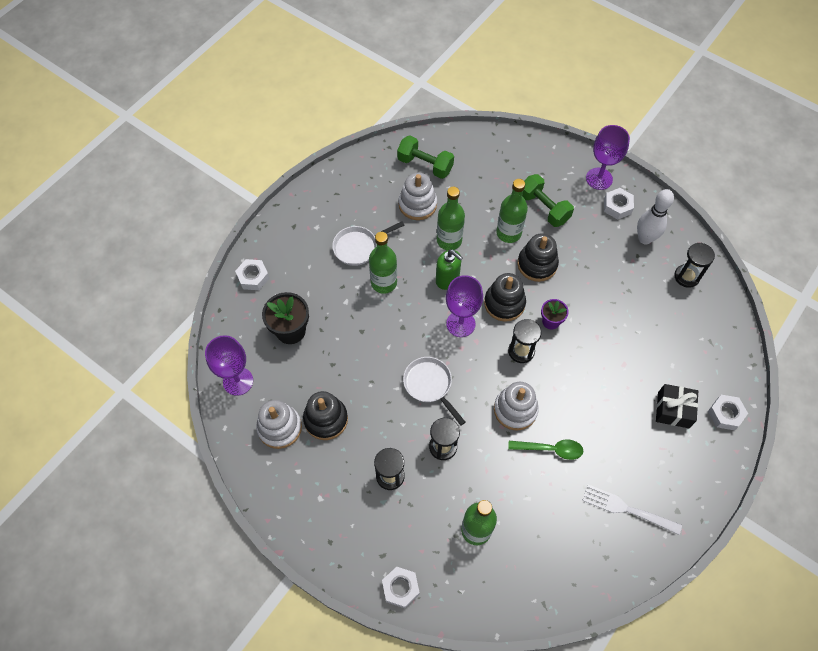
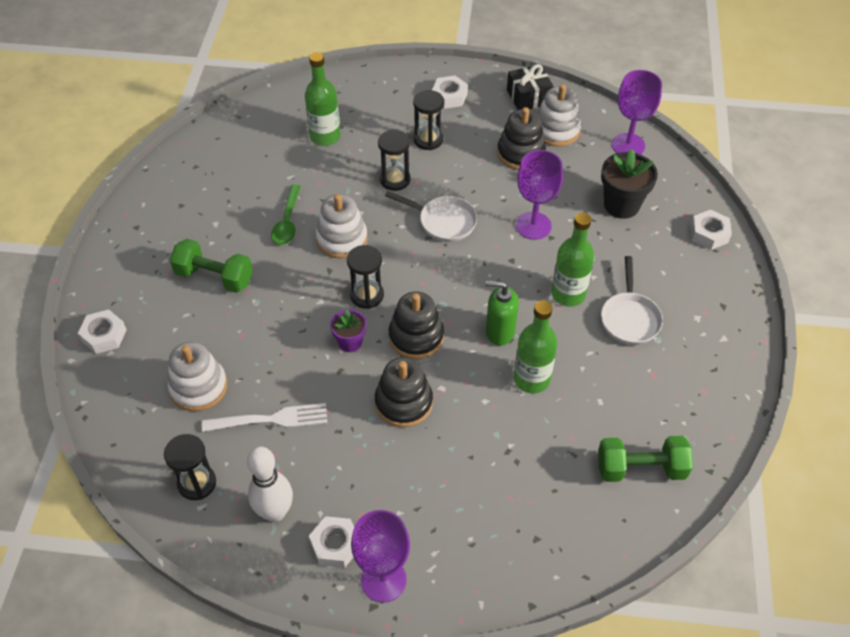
camera: 150 degrees right, 10 degrees down
white pan [332,221,405,266] -> white pan turned 150 degrees clockwise [601,256,663,345]
white nut [382,567,420,608] -> white nut moved to [432,76,468,109]
white stacking toy [399,173,437,220] -> white stacking toy moved to [168,342,227,411]
purple goblet [446,275,483,337] -> purple goblet moved to [516,150,563,240]
green bottle [496,179,528,243] -> none
green spoon [508,440,583,460] -> green spoon turned 60 degrees counterclockwise [271,185,301,245]
green dumbbell [522,174,574,227] -> green dumbbell moved to [170,239,253,293]
white fork [582,485,682,535] -> white fork moved to [202,403,328,432]
black gift [656,384,698,428] -> black gift moved to [507,64,553,110]

